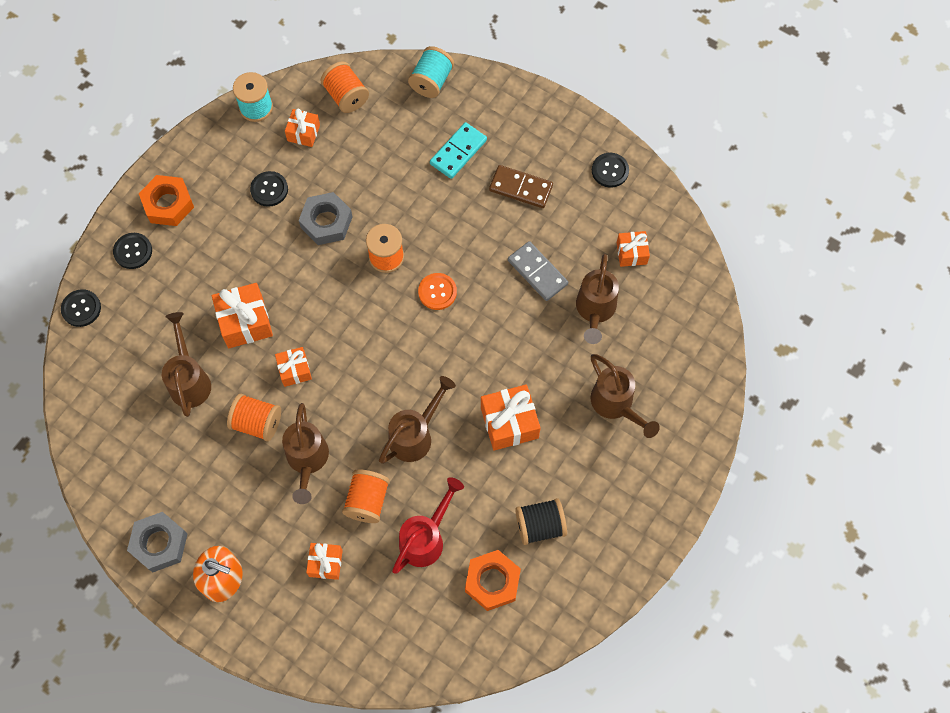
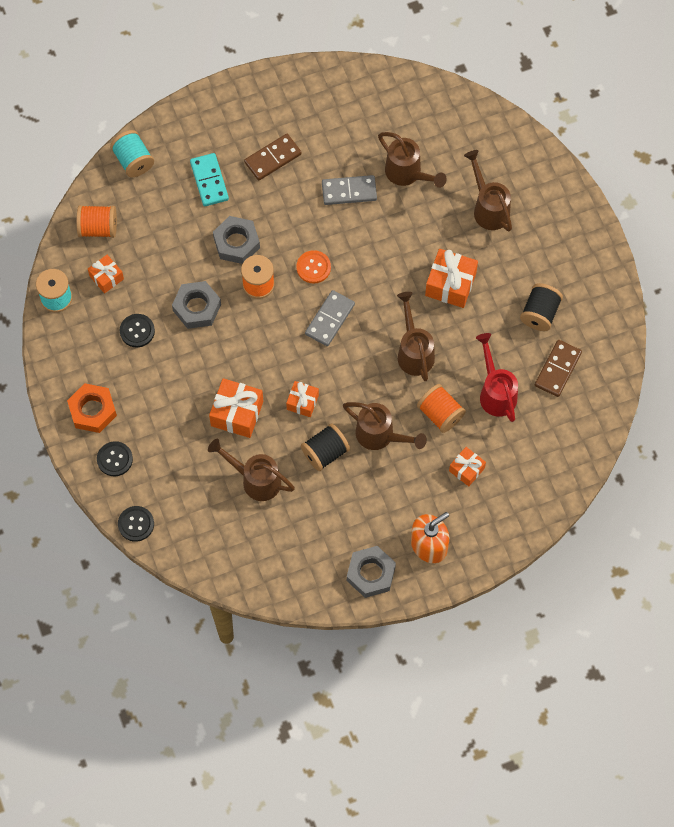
camera: 55 degrees left, 0 degrees up
orange spool [227,393,281,441] -> black spool [301,423,350,471]
orange nut [465,550,521,611] -> brown domino [535,340,582,397]
brown watering can [591,354,660,438] -> brown watering can turned 120 degrees counterclockwise [464,150,512,231]
black button [592,153,629,188] -> none
orange gift [617,231,650,267] -> none
none -> grey nut [213,216,260,264]
none -> grey domino [305,290,355,346]

